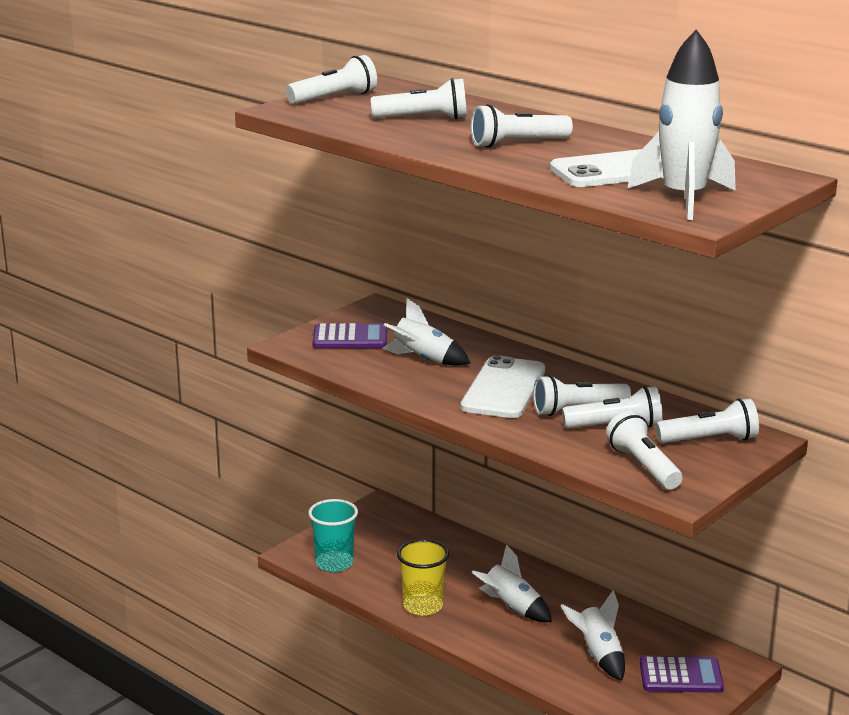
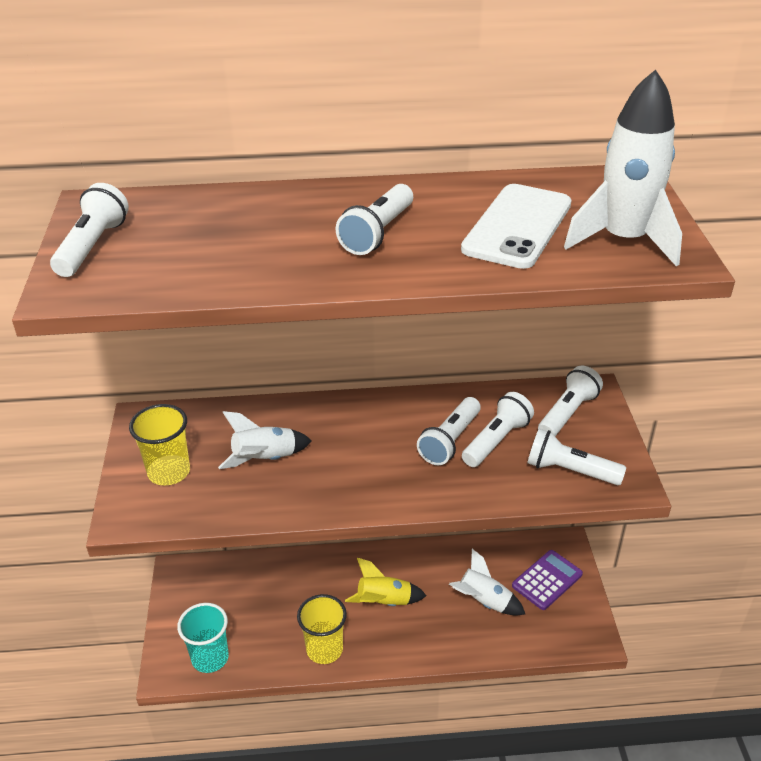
camera: 45 degrees left, 15 degrees up
purple calculator [312,323,387,348] -> yellow cup [129,404,190,485]
white flashlight [371,78,467,119] -> none
white phone [461,355,545,418] -> none
white rocket [471,545,552,622] -> yellow rocket [345,558,426,606]

